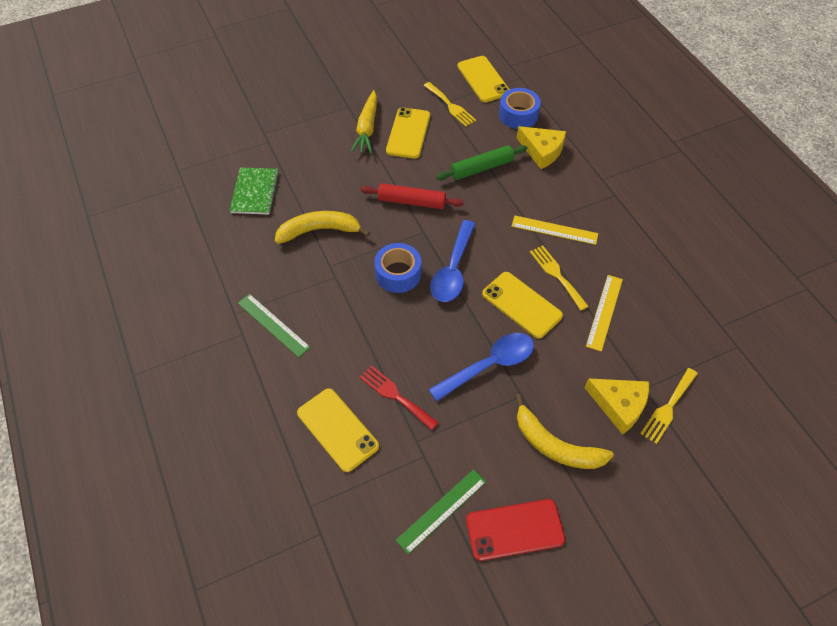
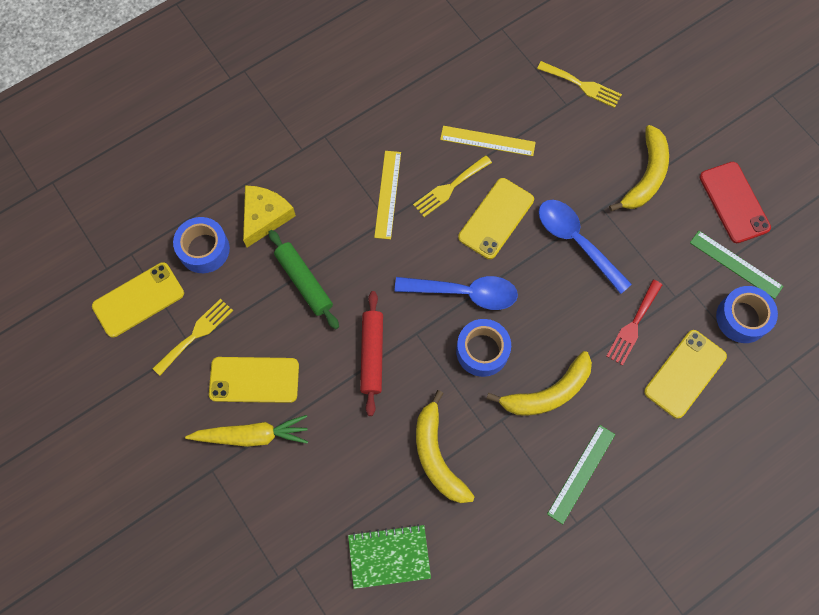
camera: 100 degrees left, 15 degrees up
yellow cheese [585,378,649,435] -> none
none -> yellow banana [487,351,592,416]
none -> blue tape [716,286,778,343]

